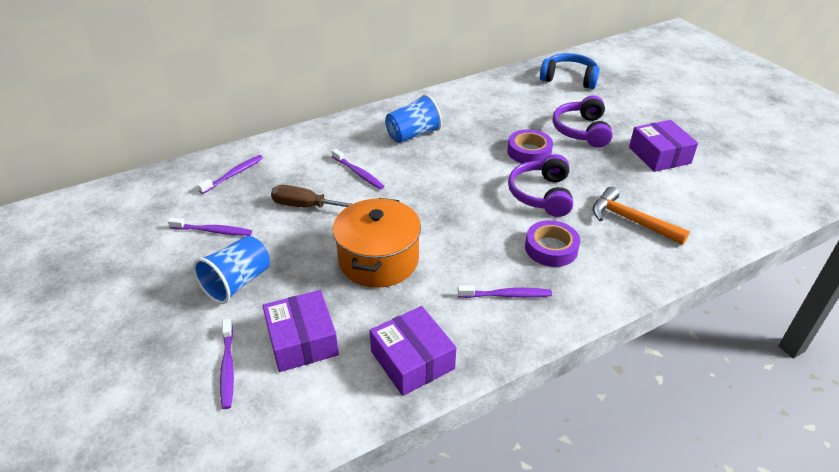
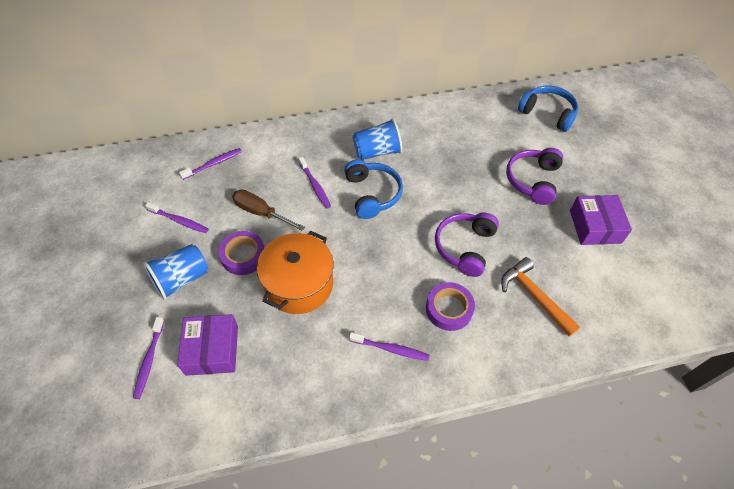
camera: 15 degrees right, 15 degrees up
purple box [370,306,456,396] -> none
purple tape [507,129,553,164] -> purple tape moved to [219,231,265,275]
none -> blue headphones [344,159,403,219]

